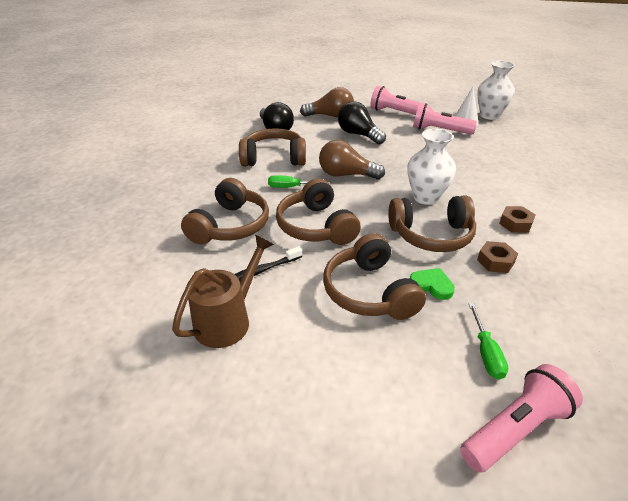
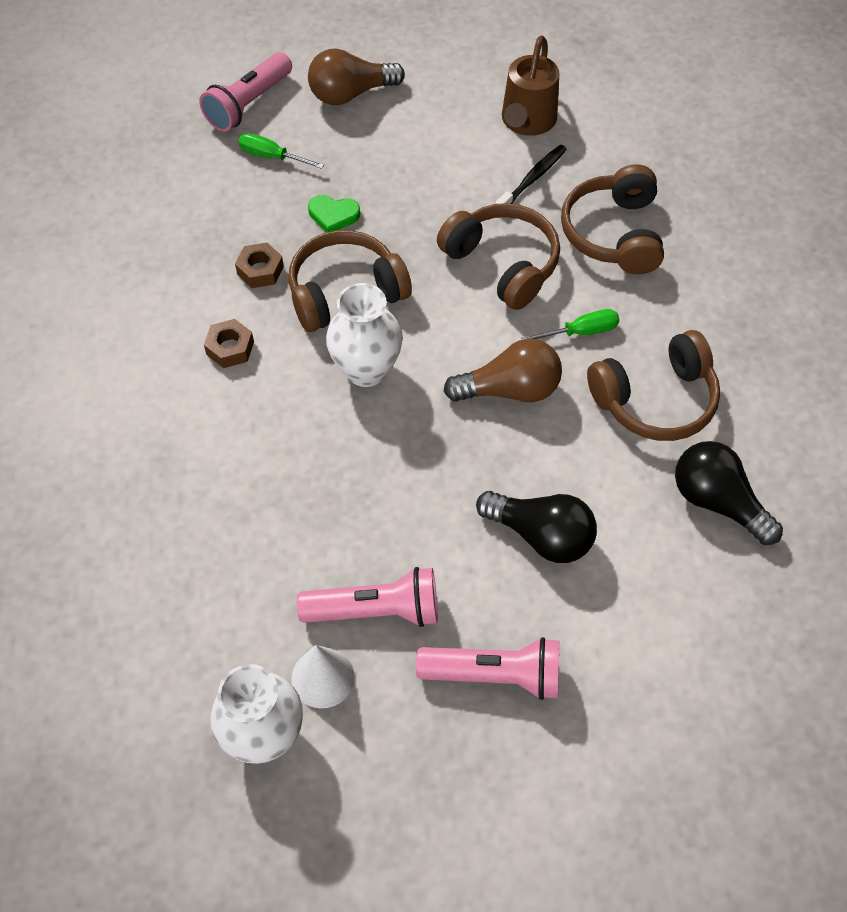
camera: 160 degrees right, 20 degrees up
brown light bulb [300,87,354,118] -> brown light bulb moved to [308,48,405,105]
brown headphones [323,233,426,320] -> none
green screwdriver [469,303,508,379] -> green screwdriver turned 45 degrees counterclockwise [239,133,324,169]

